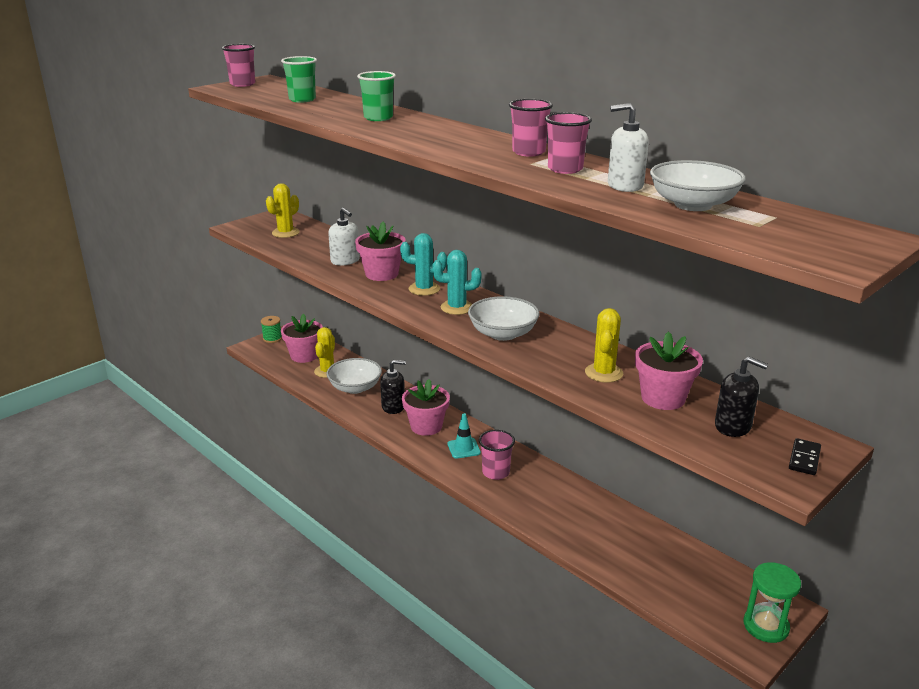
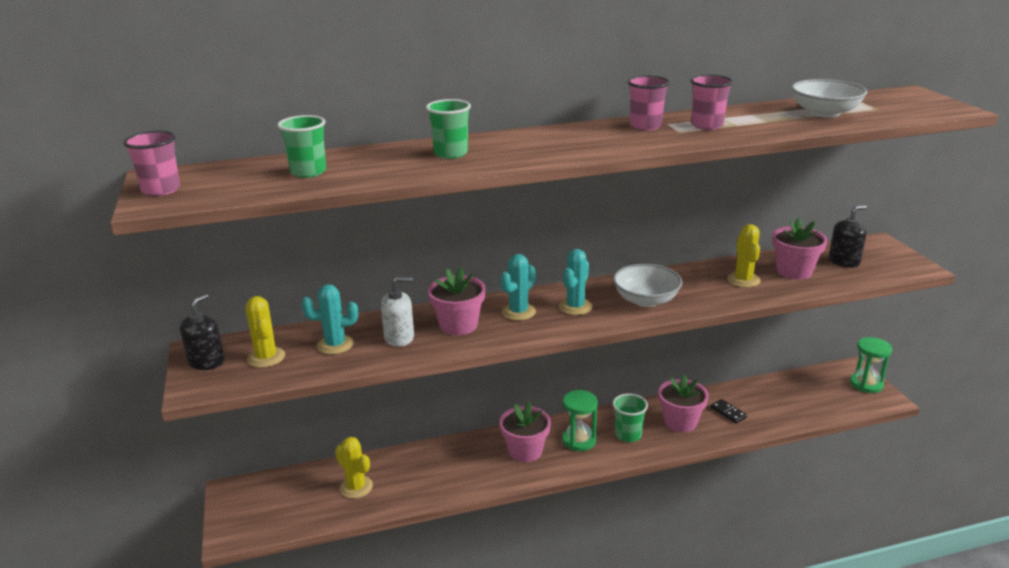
camera: 60 degrees left, 0 degrees up
green spool [261,316,282,343] -> none
pink flower pot [281,313,323,363] -> pink flower pot moved to [658,374,709,432]
white bowl [327,358,382,394] -> none
black soap dispenser [380,360,406,414] -> black soap dispenser moved to [180,294,225,370]
turquoise traffic cone [447,413,481,459] -> green hourglass [562,390,598,451]
pink cup [479,430,515,480] -> green cup [613,394,648,442]
yellow cactus [585,308,623,383] -> yellow cactus turned 45 degrees clockwise [727,224,761,288]
white soap dispenser [608,103,649,192] -> none
black domino [789,438,821,475] -> black domino moved to [711,399,747,423]
none -> turquoise cactus [302,284,358,354]

